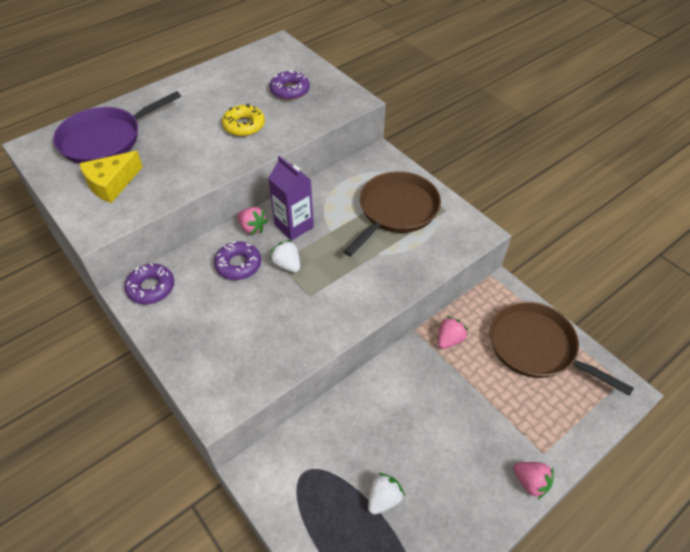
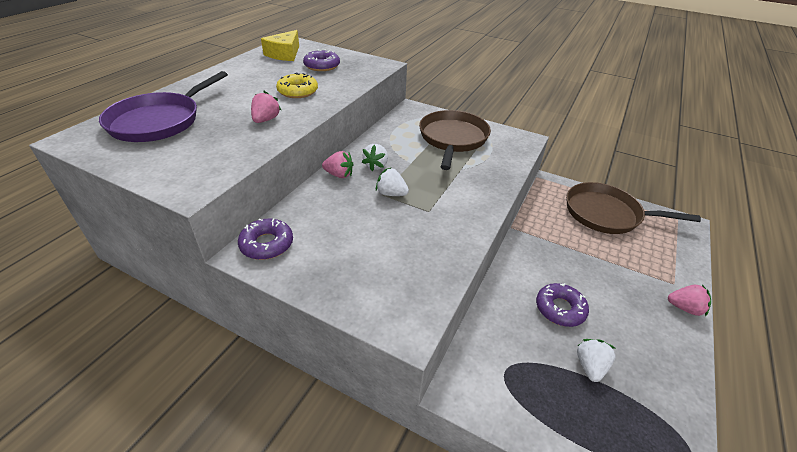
camera: 25 degrees left, 10 degrees down
yellow cheese [79,151,143,203] -> yellow cheese moved to [261,30,299,61]
purple donut [214,241,261,280] -> purple donut moved to [536,283,589,327]
purple carton [268,156,314,241] -> white strawberry [362,144,388,171]
pink strawberry [438,316,468,349] -> pink strawberry moved to [251,91,281,123]

